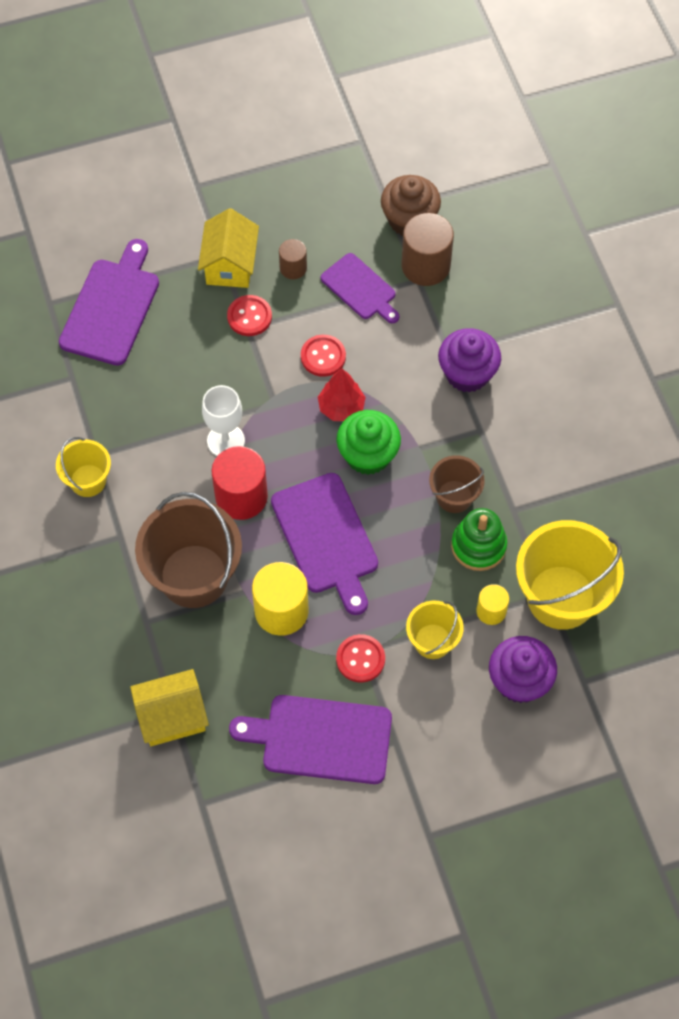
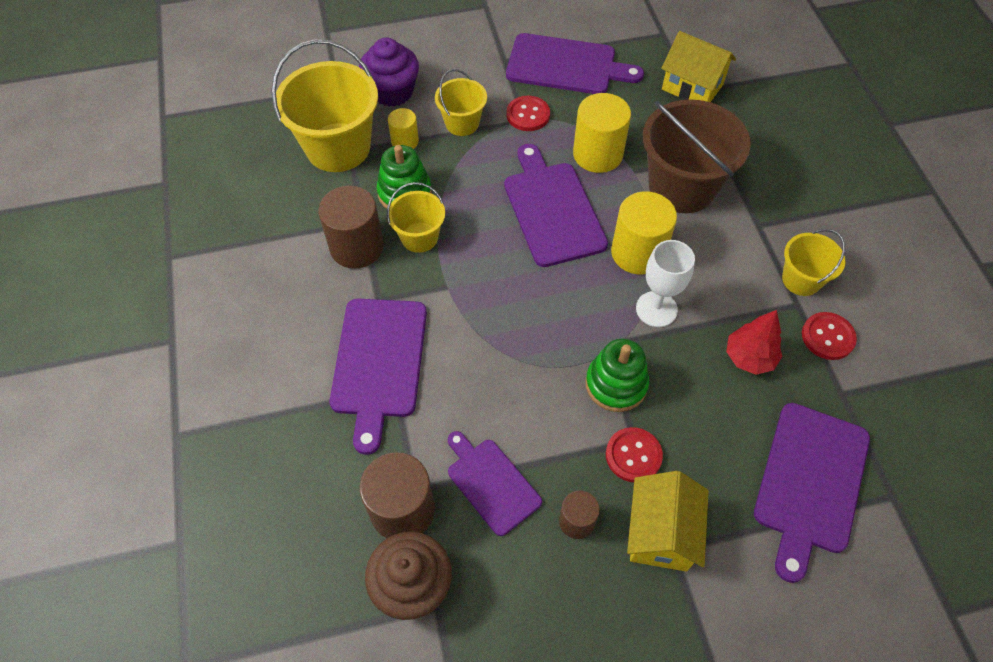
camera: 175 degrees left, 5 degrees down
yellow house [130,669,209,746] -> yellow house turned 45 degrees clockwise [661,31,736,102]
red cylinder [212,446,268,520] -> yellow cylinder [611,191,677,274]
red button [301,335,346,377] -> red button moved to [802,312,857,360]
red tree [318,368,366,421] -> red tree moved to [726,310,782,375]
green cupcake [336,410,401,475] -> none
brown bucket [429,455,485,513] -> yellow bucket [387,182,445,253]
purple cupcake [438,328,501,393] -> purple cutting board [330,299,427,455]
none -> brown cylinder [318,186,384,269]
none -> green stacking toy [586,339,649,412]

